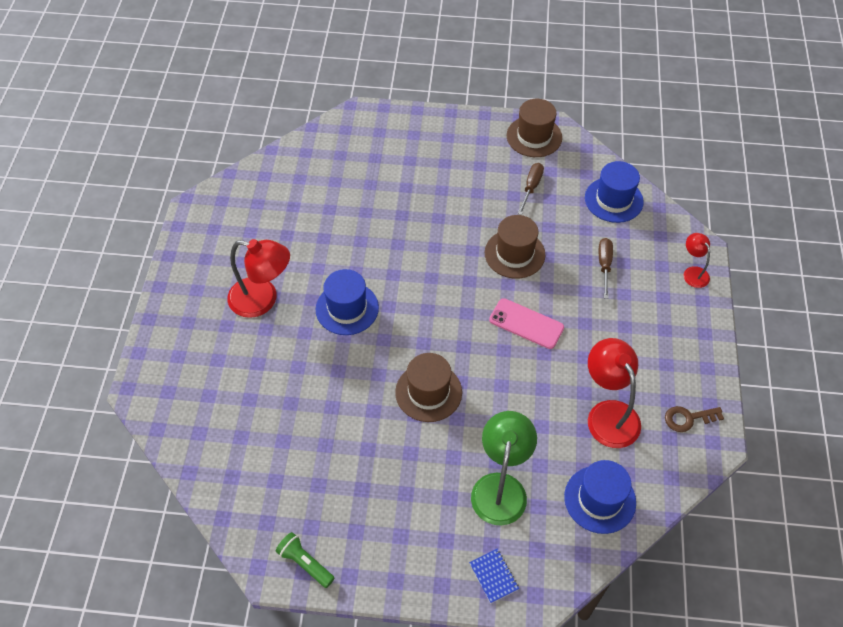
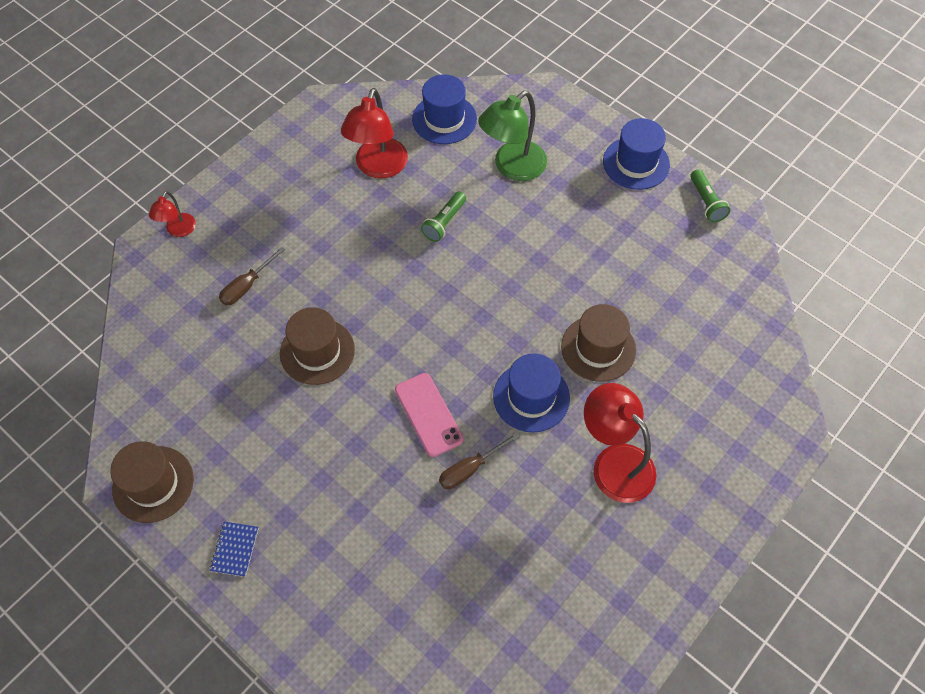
camera: 145 degrees left, 5 degrees up
brown hat [395,353,462,422] -> brown hat moved to [561,304,636,382]
blue notebook [469,549,519,604] -> blue notebook moved to [210,522,259,577]
pink phone [489,298,564,349] -> pink phone moved to [395,373,464,457]
brown screwdriver [518,163,544,215] -> brown screwdriver moved to [439,433,519,489]
blue hat [585,161,644,223] -> blue hat moved to [603,118,670,190]
brown key [665,406,724,432] -> none
none -> green flashlight [421,191,466,242]

